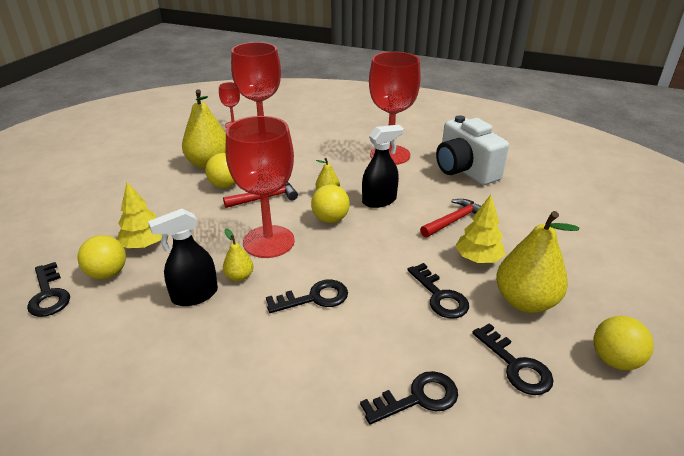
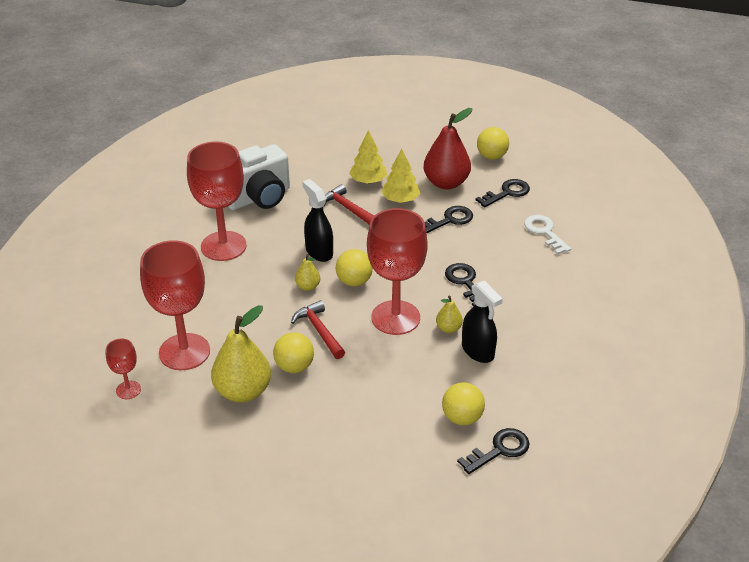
camera: 95 degrees left, 5 degrees up
yellow tree [117,182,162,248] -> yellow tree moved to [349,130,387,184]
black key [360,371,458,424] -> white key [524,215,571,254]
yellow pear [496,211,580,313] -> red pear [423,108,472,189]

